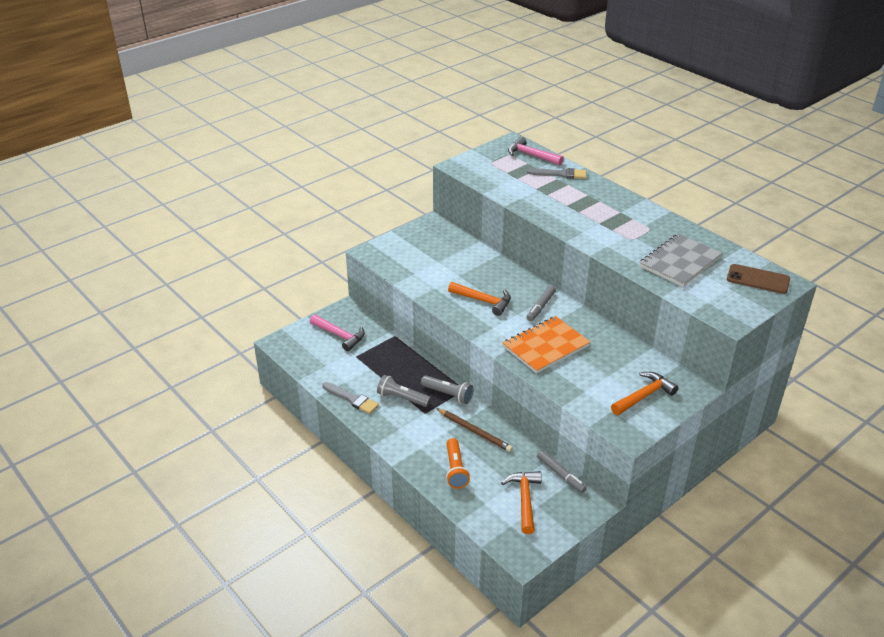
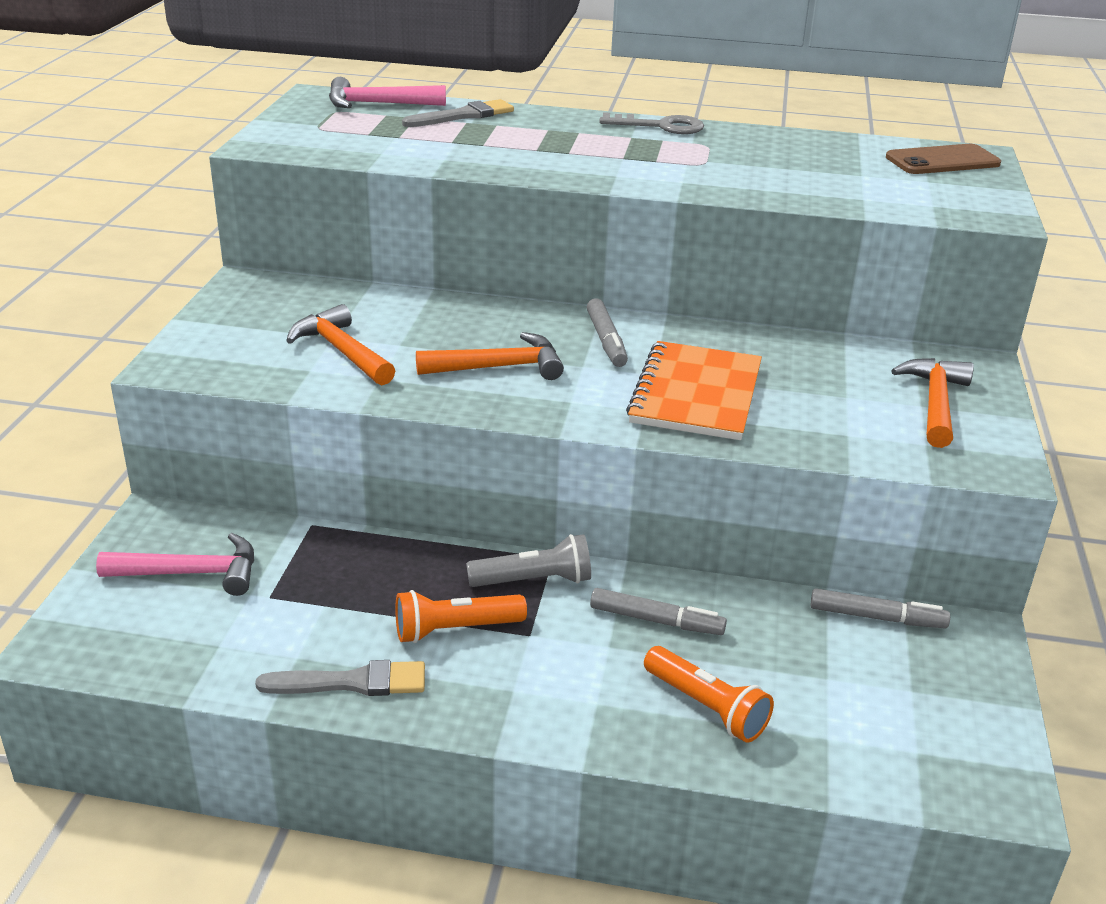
camera: 40 degrees left, 5 degrees down
grey flashlight [377,375,431,407] -> orange flashlight [395,590,527,643]
brown pencil [436,408,513,452] -> grey marker [590,588,727,635]
orange hammer [501,471,542,534] -> orange hammer moved to [286,304,395,385]
grey notebook [639,234,722,287] -> none
none -> grey key [599,112,704,134]

